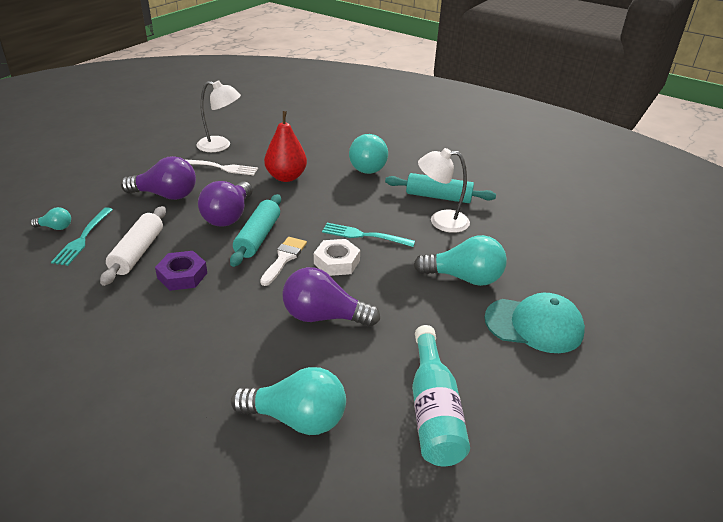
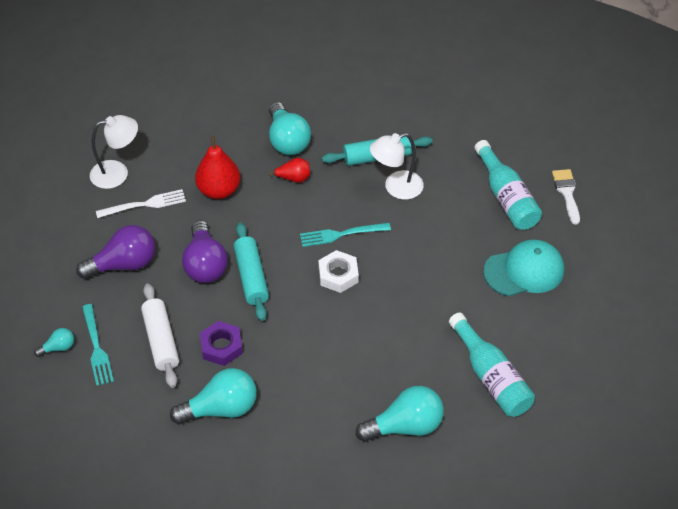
camera: 25 degrees left, 15 degrees up
white brush [260,237,307,286] -> white brush moved to [552,169,580,225]
purple light bulb [282,267,380,327] -> none
turquoise light bulb [413,235,507,286] -> turquoise light bulb moved to [170,368,257,425]
none -> red pear [268,157,310,183]
none -> turquoise bottle [475,140,542,230]

